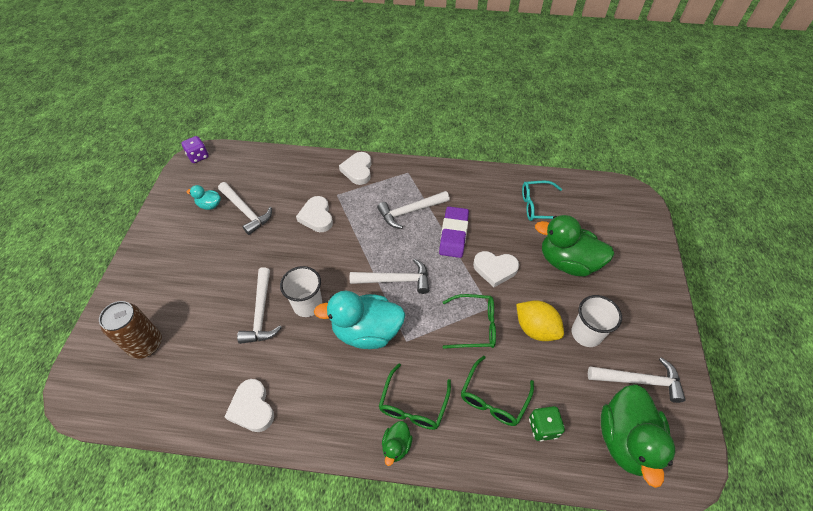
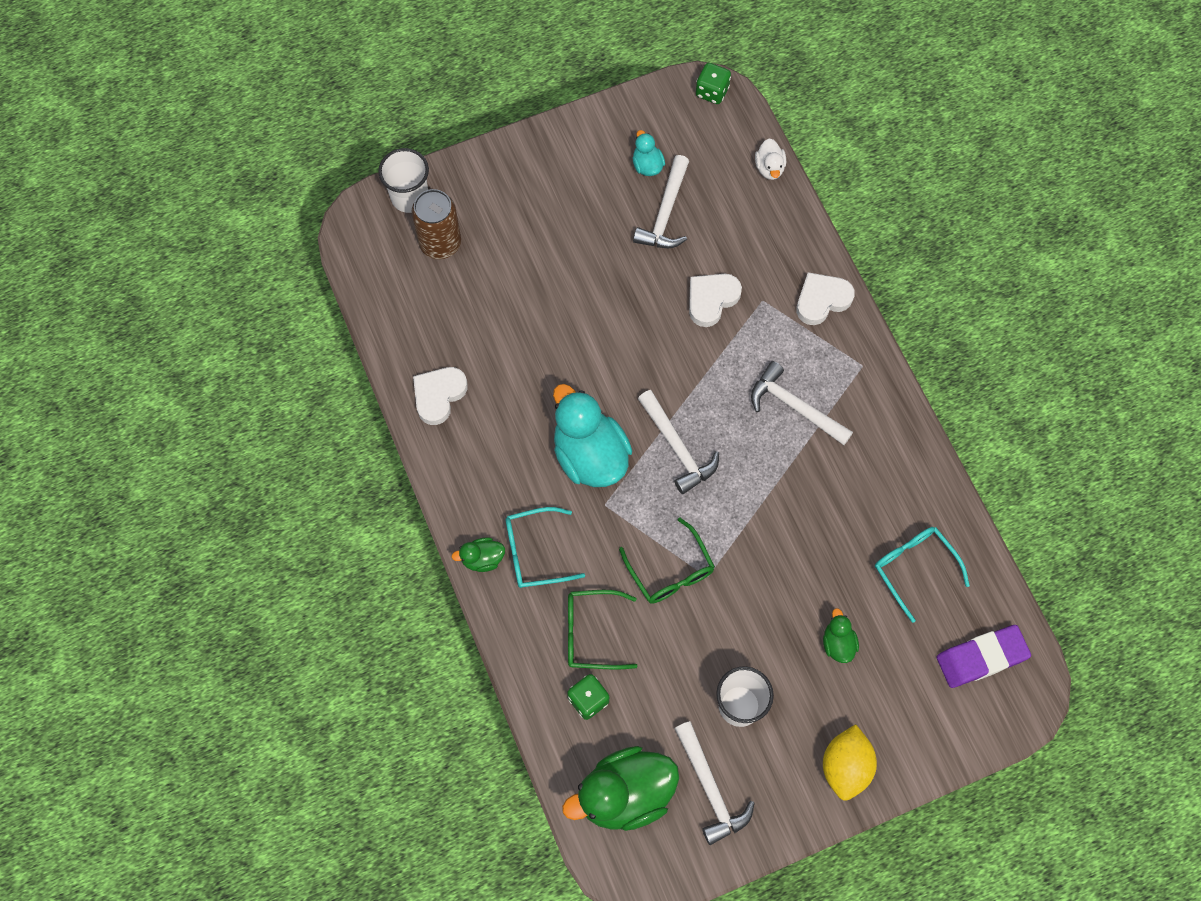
camera: 60 degrees right, 15 degrees up
purple dice [181,136,209,163] -> green dice [696,63,731,104]
white hammer [237,267,282,344] -> none
white cup [280,266,322,317] -> white cup moved to [378,148,429,213]
green glasses [379,364,451,430] -> turquoise glasses [505,507,585,588]
purple eraser [439,206,469,258] -> purple eraser moved to [937,625,1031,688]
white heart [473,251,519,287] -> none
yellow lemon [516,301,564,341] -> yellow lemon moved to [823,724,877,801]
green duck [535,215,615,277] -> green duck [823,608,859,663], size x0.47
none -> white duck [755,138,786,180]

